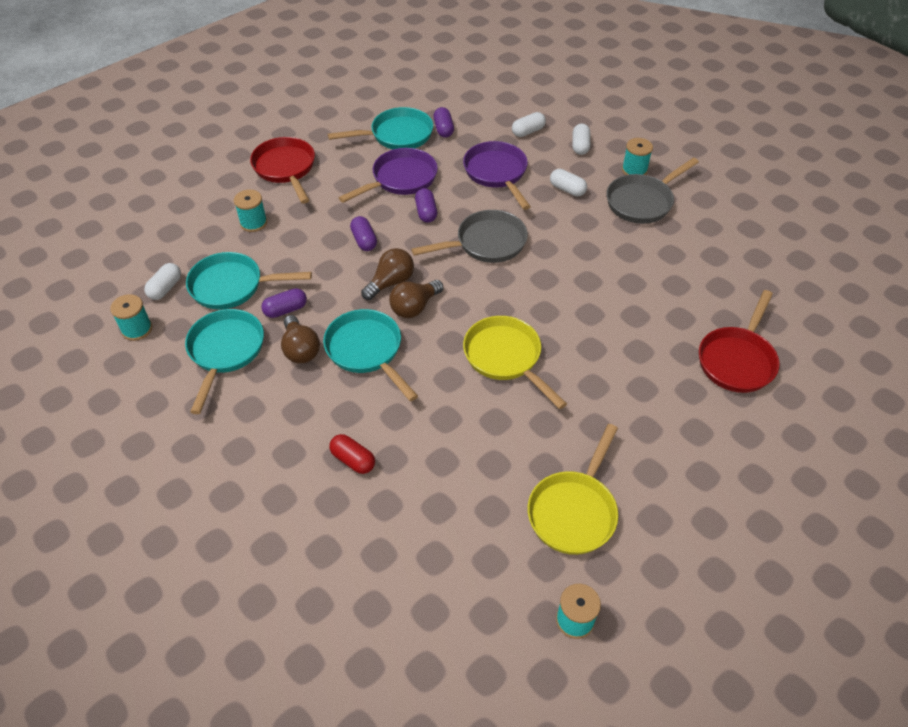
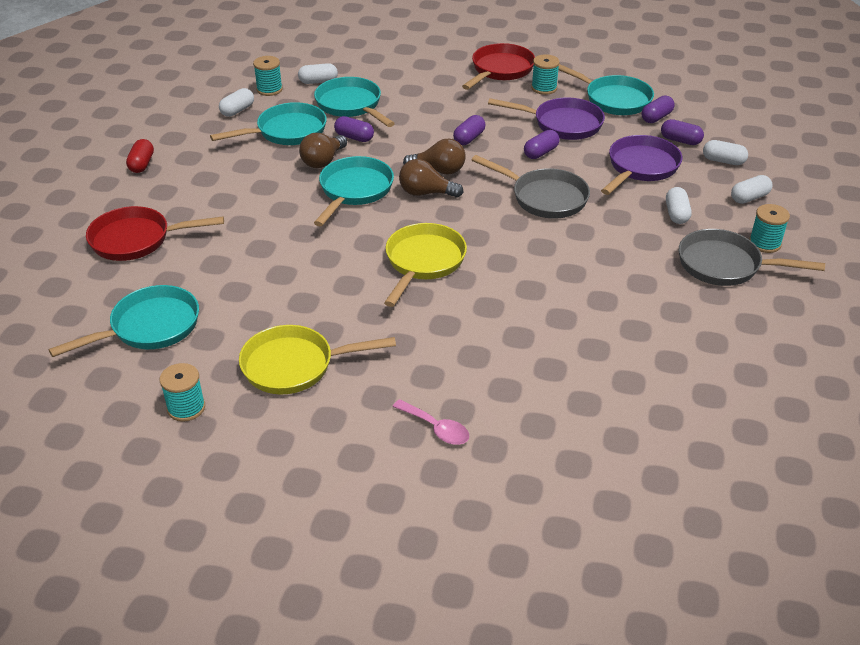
camera: 55 degrees right, 10 degrees down
turquoise spool [234,189,267,232] -> turquoise spool moved to [531,54,560,95]
red capsule [329,434,375,474] -> red capsule moved to [126,139,154,173]
red pan [699,290,779,393] -> red pan moved to [86,206,224,261]
none -> turquoise pan [48,285,199,357]
none -> white capsule [219,88,254,117]
none -> pink spoon [392,399,469,445]
none -> purple capsule [661,119,704,145]

